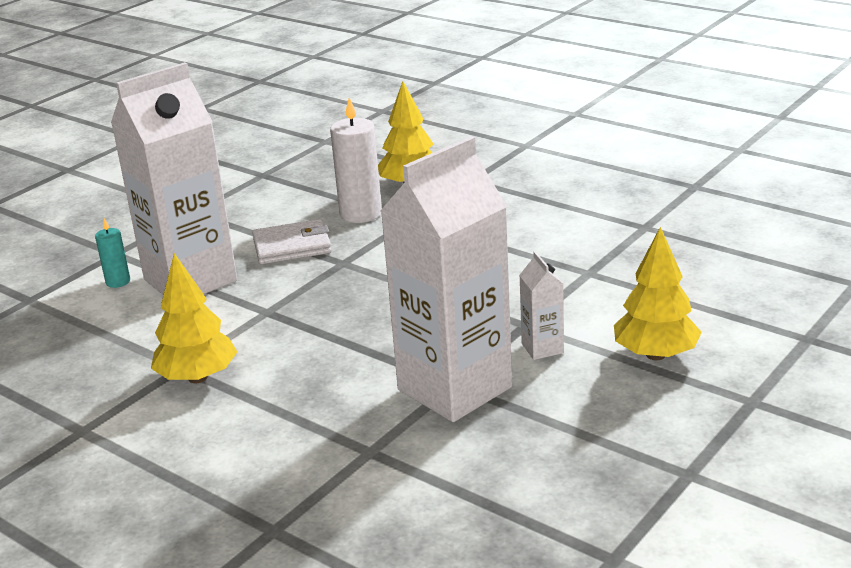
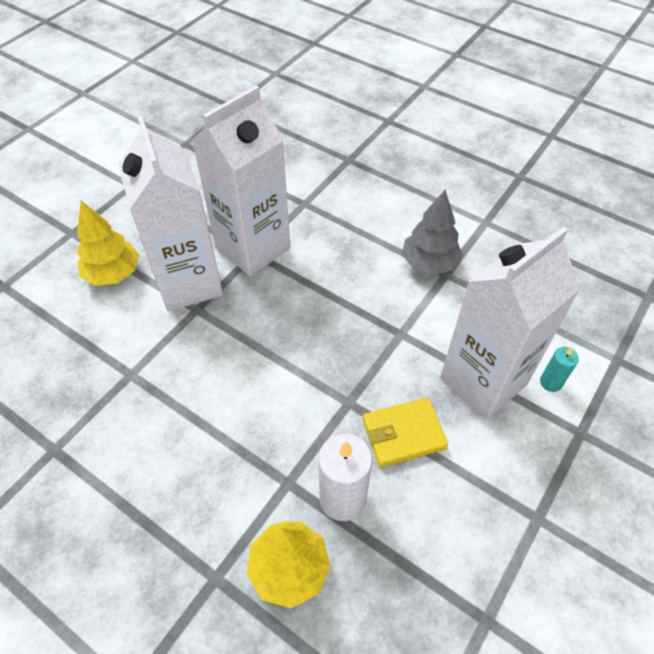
camera: 175 degrees right, 25 degrees up
yellow tree [151,253,237,383] -> grey tree [402,190,463,275]
white wallet [252,219,332,264] -> yellow wallet [363,398,448,467]
white carton [519,251,564,360] -> white carton [118,116,223,311], size x2.42

